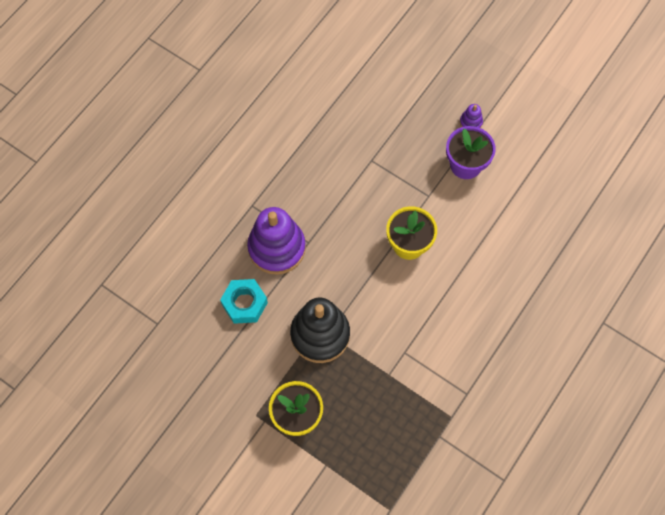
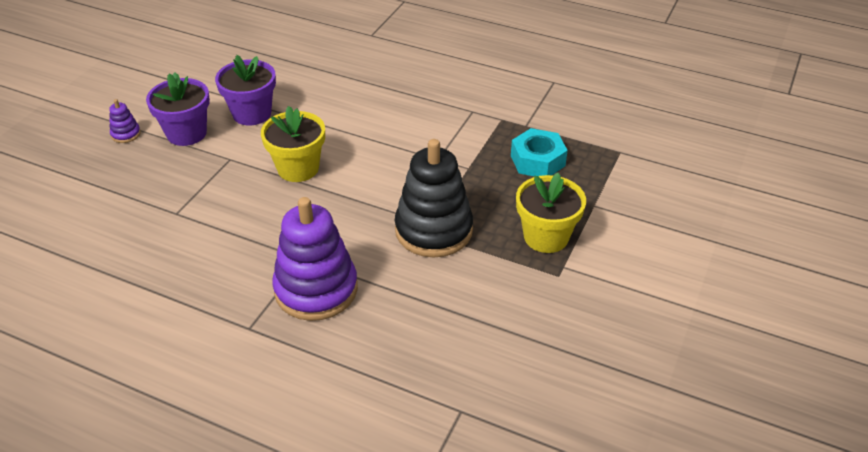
camera: 100 degrees left, 25 degrees down
turquoise nut [220,279,268,324] -> turquoise nut moved to [511,128,568,176]
none -> purple flower pot [215,55,276,126]

